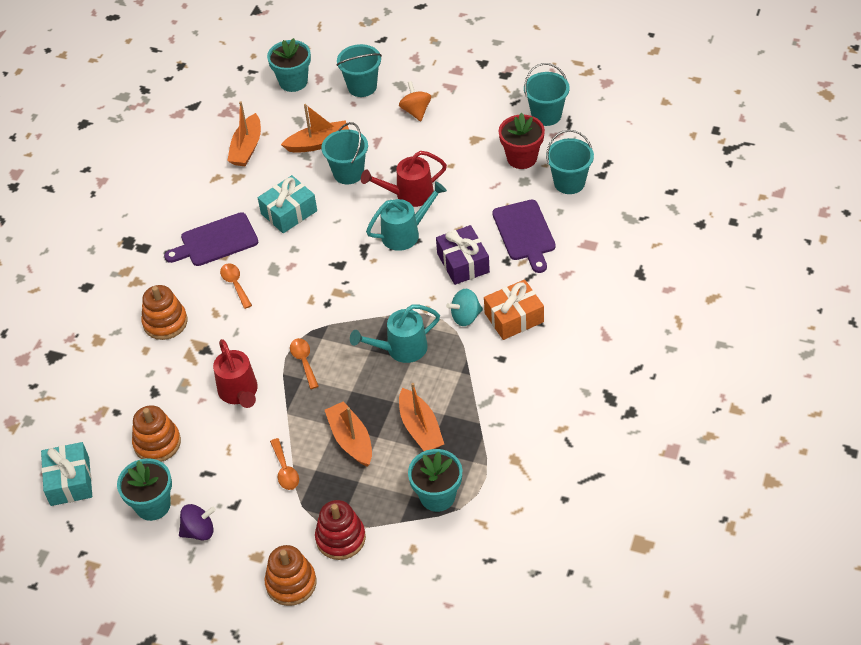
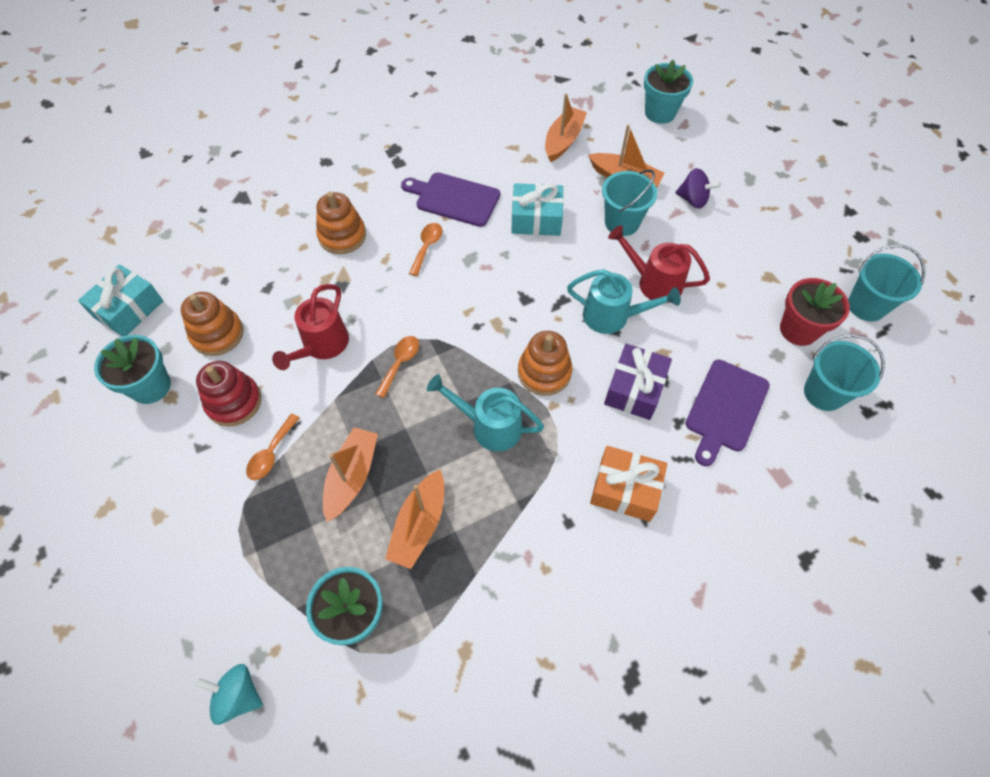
camera: 40 degrees right, 10 degrees up
purple spinning top [179,504,216,541] -> purple spinning top moved to [675,168,721,209]
orange boat [227,101,261,166] -> orange boat turned 150 degrees clockwise [545,94,587,162]
orange stacking toy [265,545,316,606] -> orange stacking toy moved to [518,331,572,396]
red stacking toy [315,500,366,560] -> red stacking toy moved to [196,361,261,427]
turquoise bucket [337,44,382,97] -> none
orange spinning top [399,81,431,121] -> none
turquoise spinning top [446,289,483,326] -> turquoise spinning top moved to [195,664,263,725]

